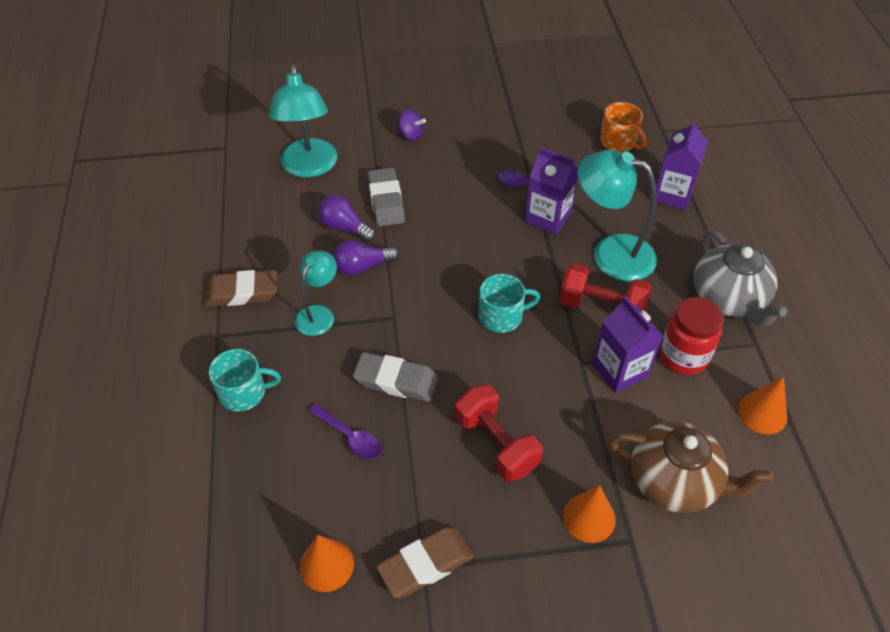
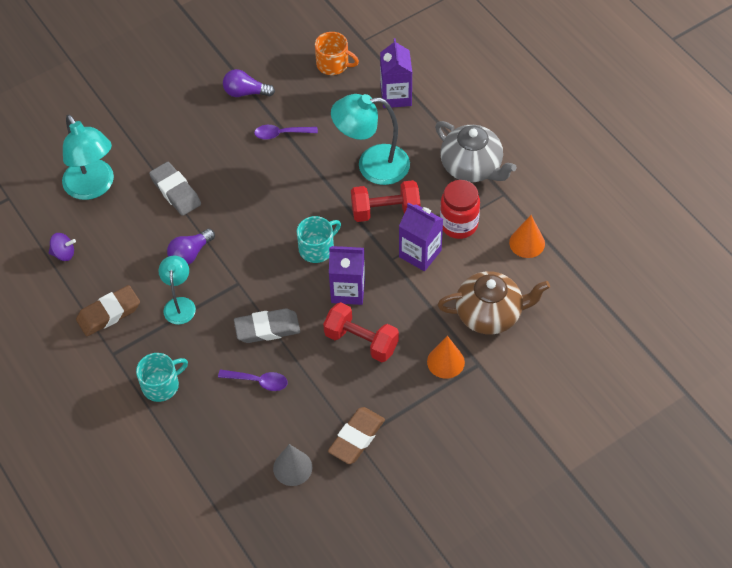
camera: 25 degrees left, 5 degrees up
orange cone [300,535,354,592] -> grey cone [273,444,312,486]
purple light bulb [318,195,376,242] -> purple light bulb moved to [223,69,275,97]
purple spinning top [397,109,426,141] -> purple spinning top moved to [49,233,76,261]
purple carton [525,147,578,235] -> purple carton moved to [329,246,365,305]

